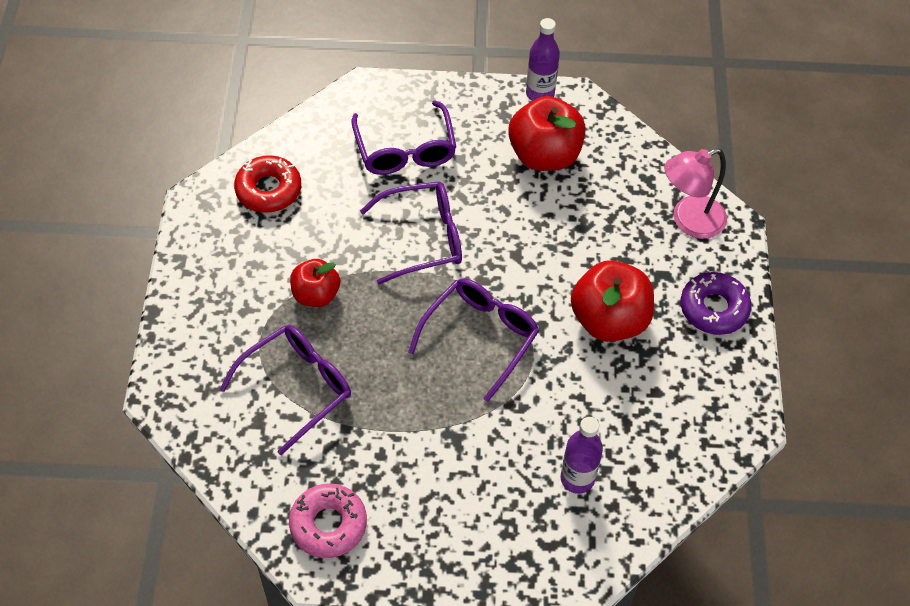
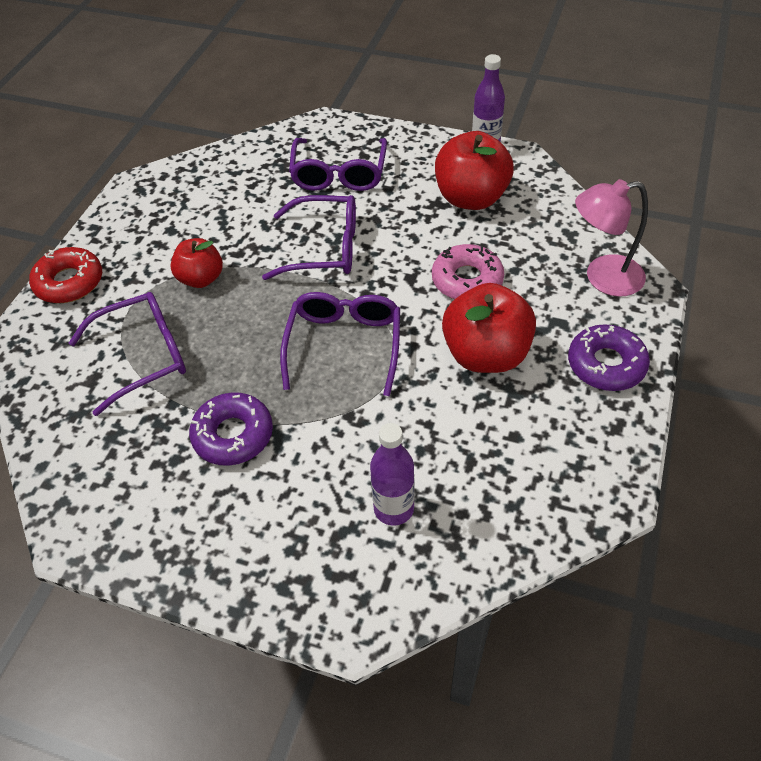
camera: 20 degrees right, 5 degrees down
red donut [234,155,301,213] -> red donut moved to [29,247,102,303]
pink donut [289,484,367,558] -> pink donut moved to [432,244,504,299]
purple glasses [408,278,539,402] -> purple glasses turned 45 degrees counterclockwise [280,292,400,396]
none -> purple donut [189,392,273,466]

